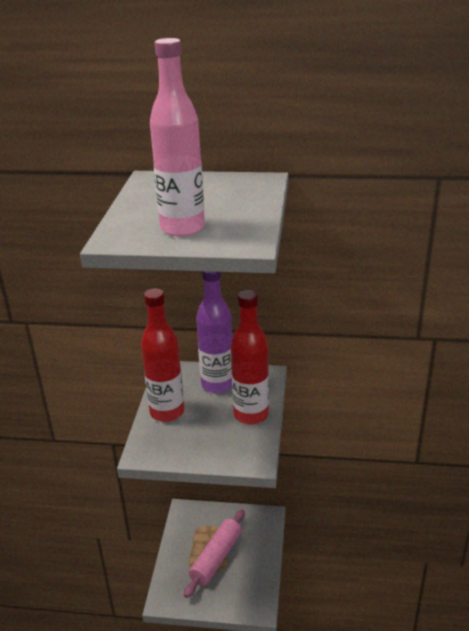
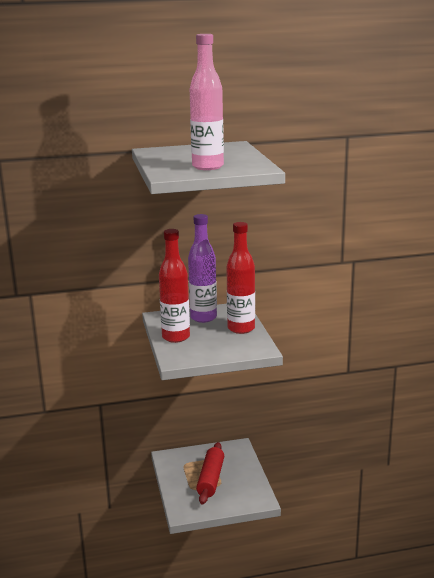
camera: 20 degrees left, 10 degrees down
pink rolling pin [184,509,245,598] -> red rolling pin [196,442,224,504]

